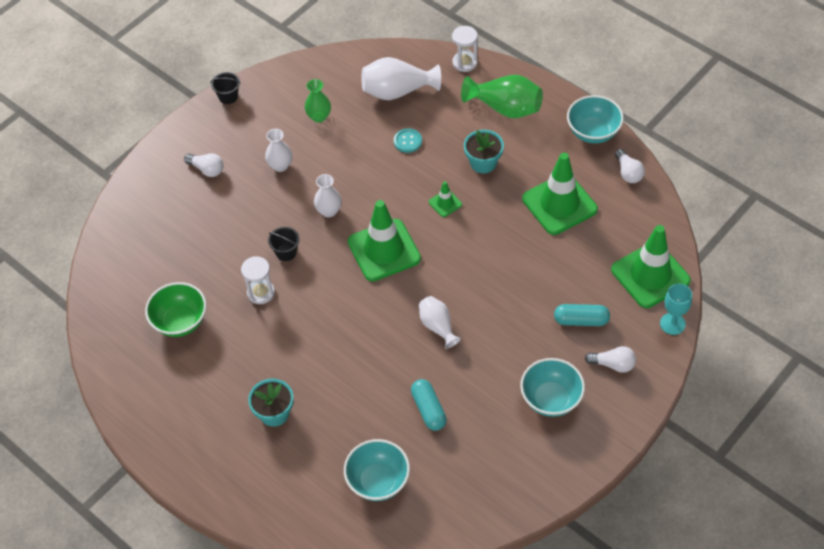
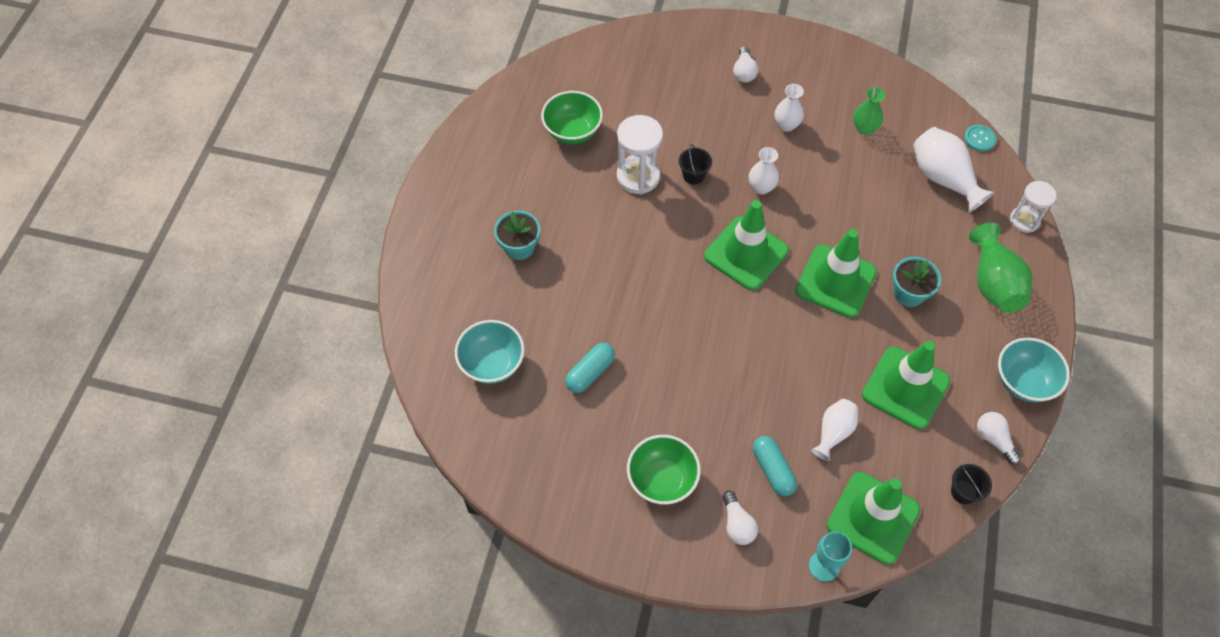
camera: 60 degrees right, 5 degrees up
black bucket [210,72,240,104] -> black bucket moved to [951,464,992,504]
white hourglass [241,256,275,304] -> white hourglass [617,115,663,194], size x1.51
turquoise button [394,128,422,153] -> turquoise button moved to [964,125,996,152]
white vase [419,296,461,349] -> white vase moved to [811,399,858,461]
green traffic cone [429,181,462,217] -> green traffic cone [795,229,877,318], size x2.26
turquoise bowl [520,358,585,417] -> green bowl [627,435,701,505]
white light bulb [615,149,645,183] -> white light bulb turned 105 degrees clockwise [977,412,1021,465]

